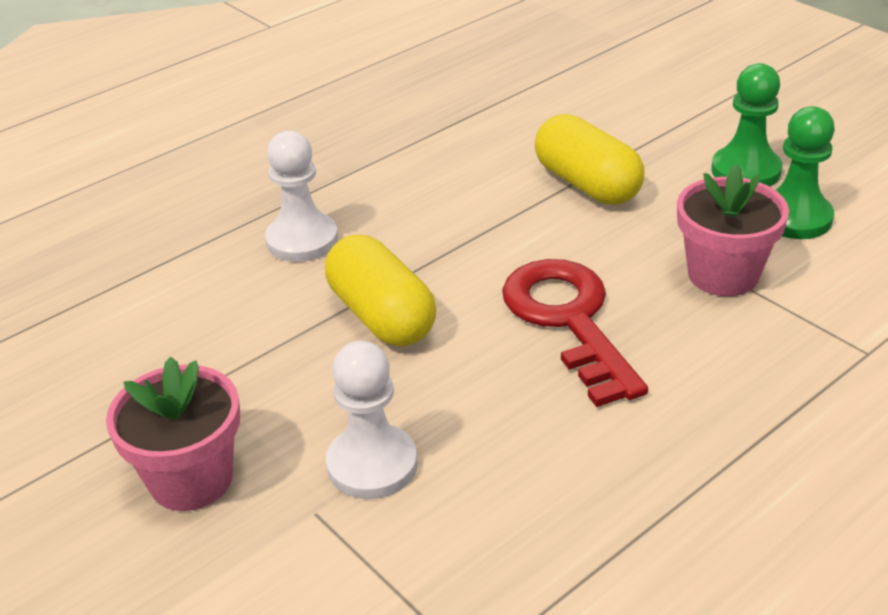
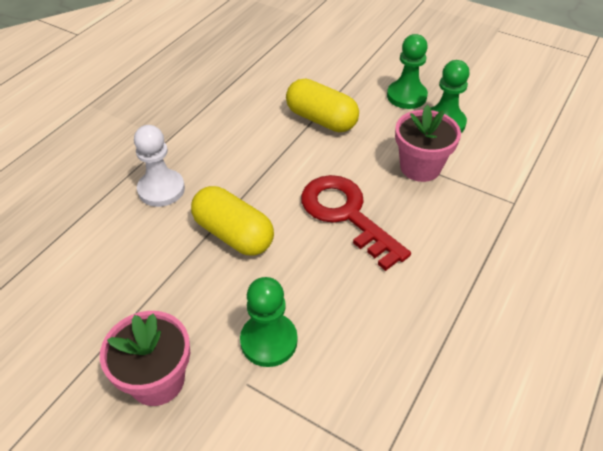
camera: 20 degrees left, 10 degrees up
white pawn [326,341,417,499] -> green pawn [240,277,297,367]

